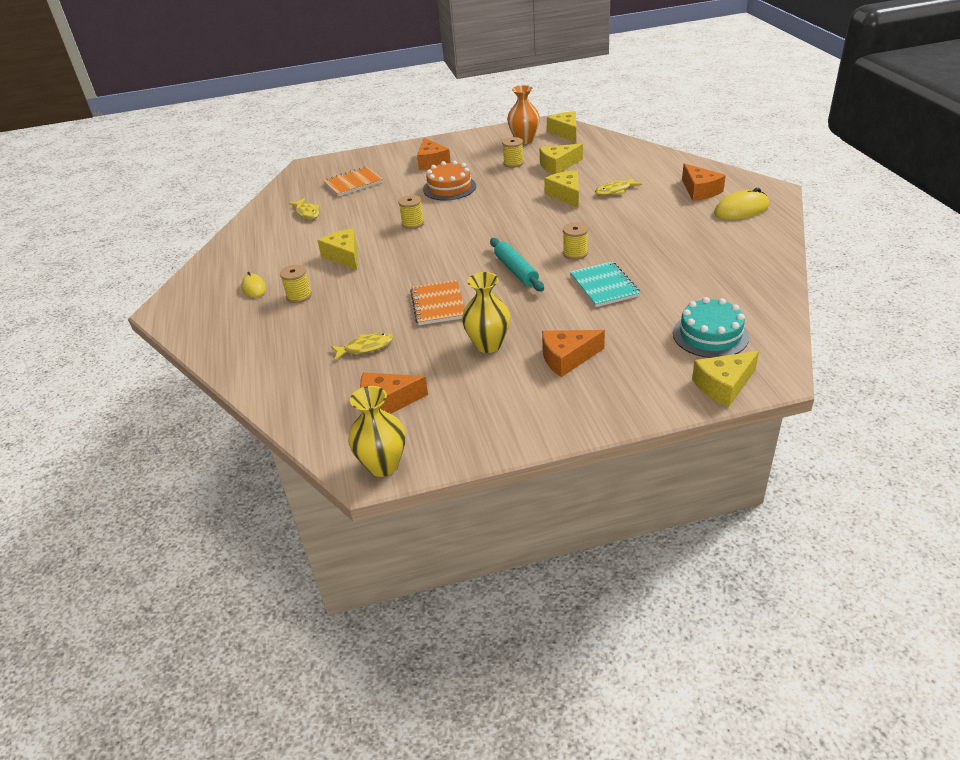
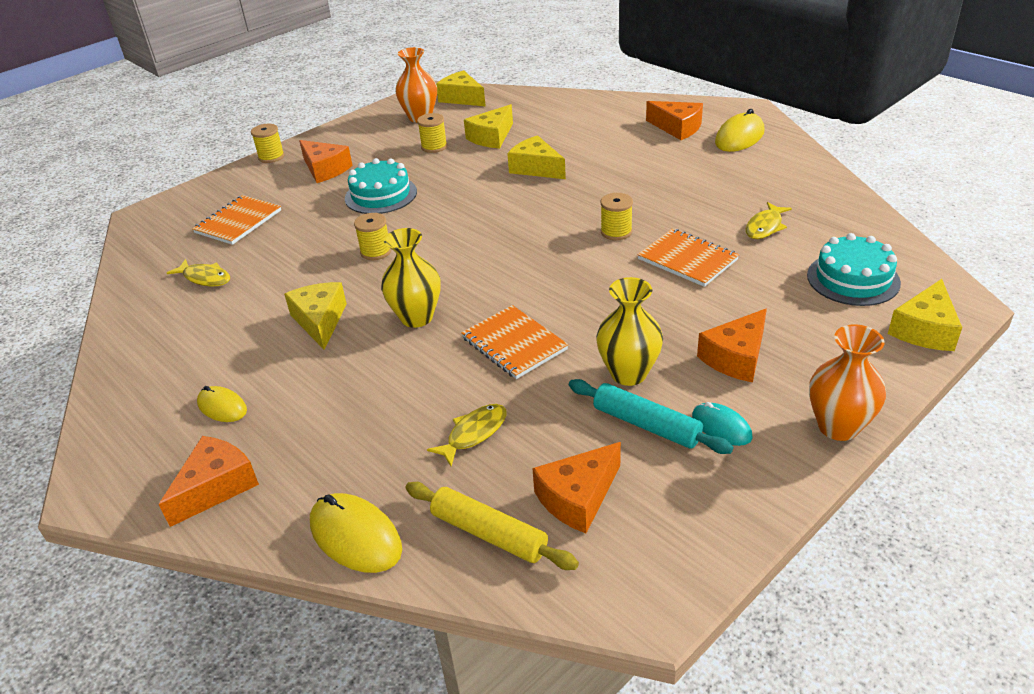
camera: 30 degrees left, 0 degrees up
yellow spool [280,265,312,303] -> yellow spool moved to [251,124,285,163]
yellow cheese [318,228,357,270] -> yellow cheese turned 45 degrees clockwise [284,282,347,350]
yellow vase [348,386,406,477] -> yellow vase moved to [381,228,441,328]
orange cake [423,161,476,201] -> turquoise cake [345,158,417,214]
turquoise rolling pin [490,238,544,291] -> turquoise rolling pin moved to [569,379,733,454]
turquoise notebook [570,261,641,307] -> orange notebook [637,228,739,287]
yellow fish [595,177,642,195] -> yellow fish moved to [746,202,792,239]
none -> orange cheese [159,436,259,527]
none -> yellow mouse [310,493,402,573]
none -> yellow rolling pin [406,482,579,570]
none -> turquoise mouse [692,402,752,446]
none -> orange vase [809,324,886,441]

